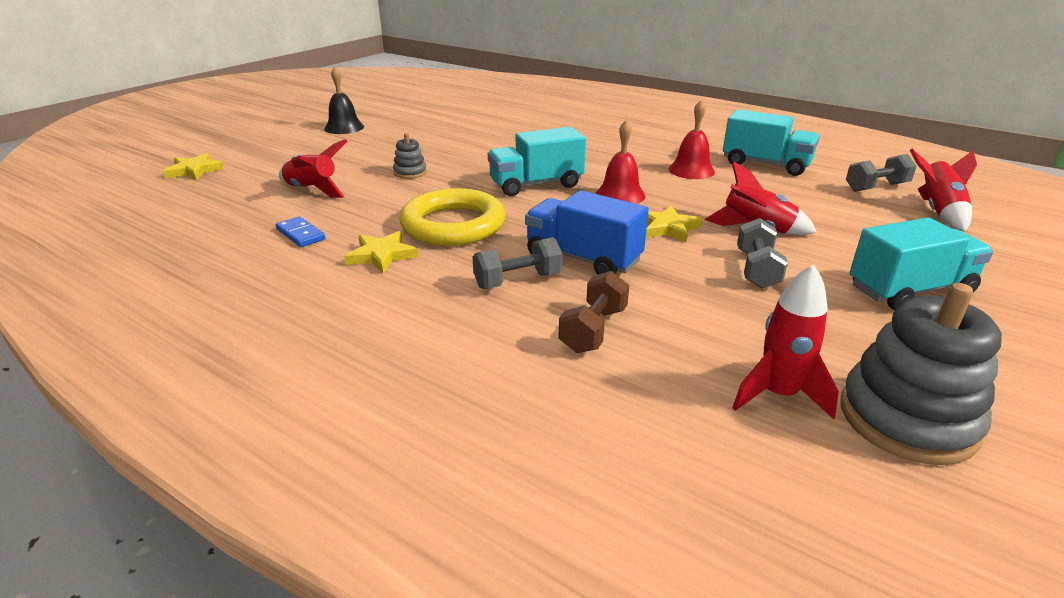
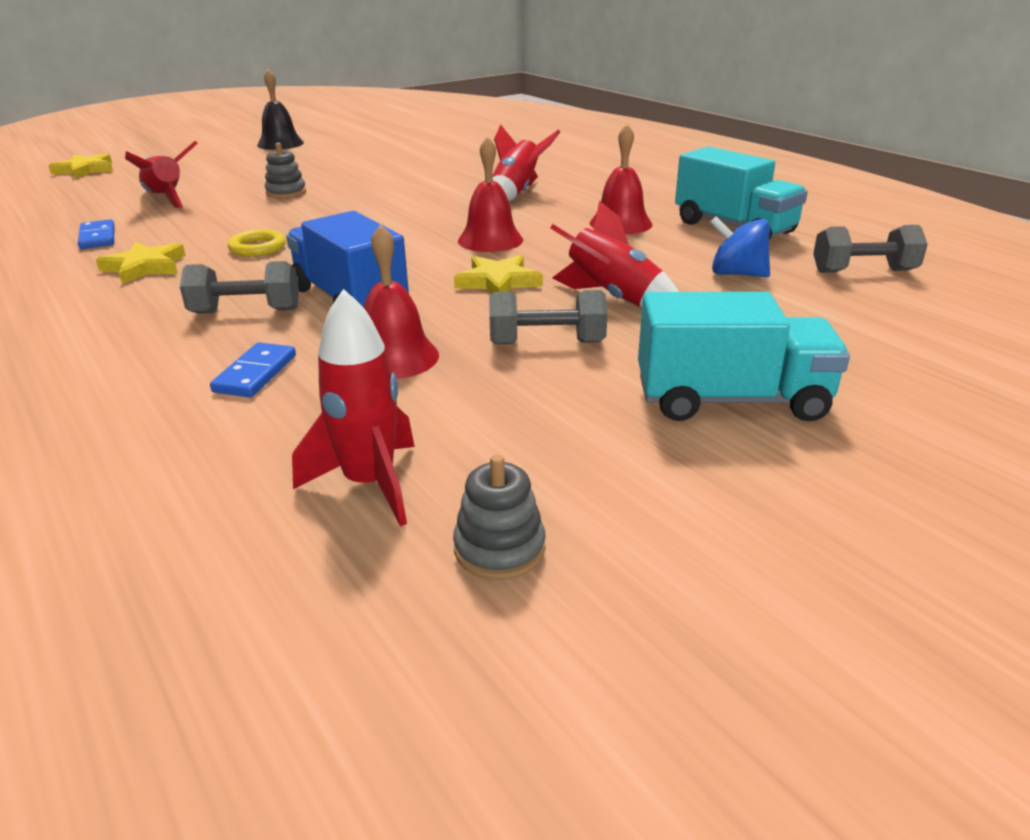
camera: 20 degrees right, 0 degrees up
yellow ring [400,188,505,246] -> yellow ring [227,229,286,257], size x0.44
turquoise truck [488,127,586,196] -> none
brown dumbbell [559,271,629,353] -> blue domino [210,342,296,397]
grey dumbbell [737,218,788,289] -> grey dumbbell turned 60 degrees clockwise [489,290,608,344]
grey stacking toy [841,283,1002,465] -> grey stacking toy [453,455,546,580], size x0.48
red rocket [910,149,977,232] -> red rocket moved to [492,125,560,202]
none -> red bell [363,224,439,379]
none -> blue spinning top [710,216,770,277]

